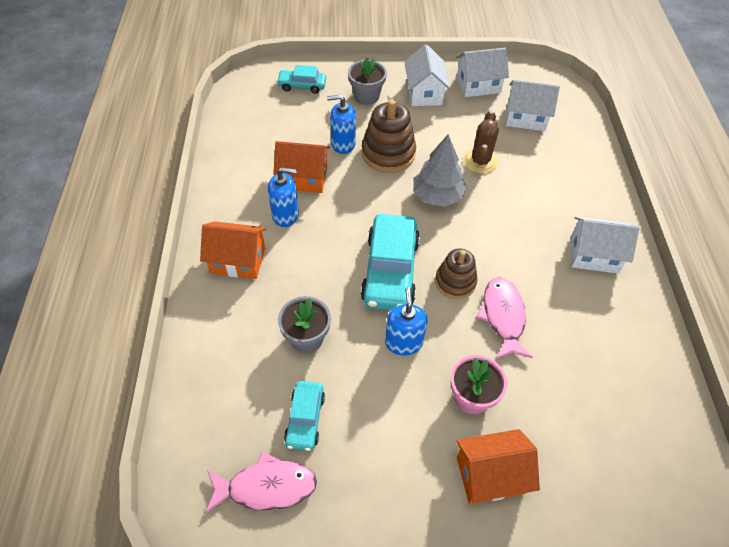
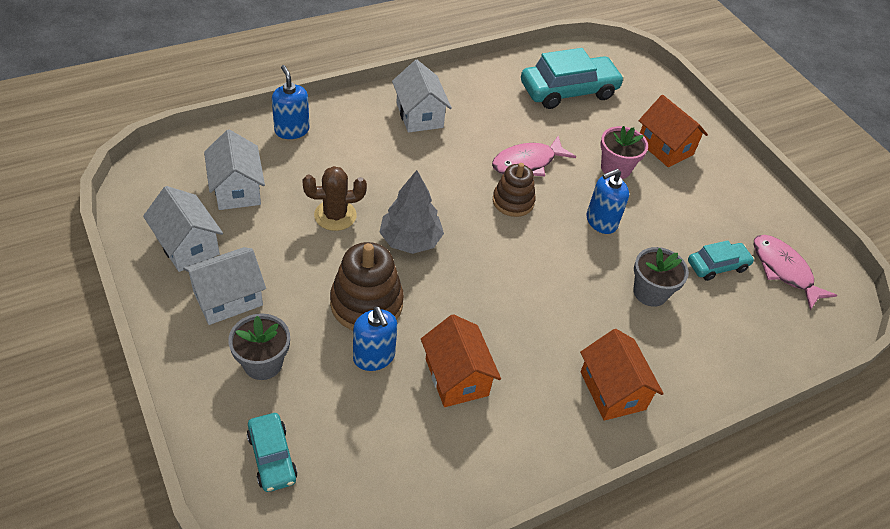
camera: 120 degrees left, 5 degrees down
blue soap dispenser [268,167,299,227] -> blue soap dispenser moved to [272,65,309,139]
turquoise car [361,214,420,310] -> turquoise car moved to [521,48,624,109]

